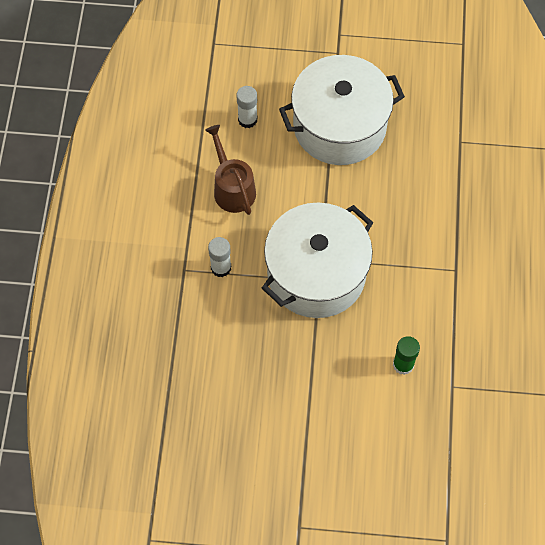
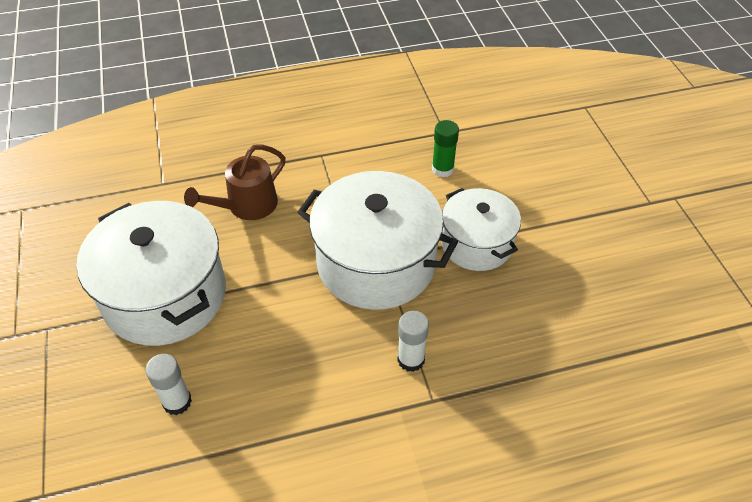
camera: 110 degrees left, 15 degrees down
brown watering can [205,125,256,215] -> brown watering can moved to [184,144,285,220]
none -> white pot [441,188,521,271]

